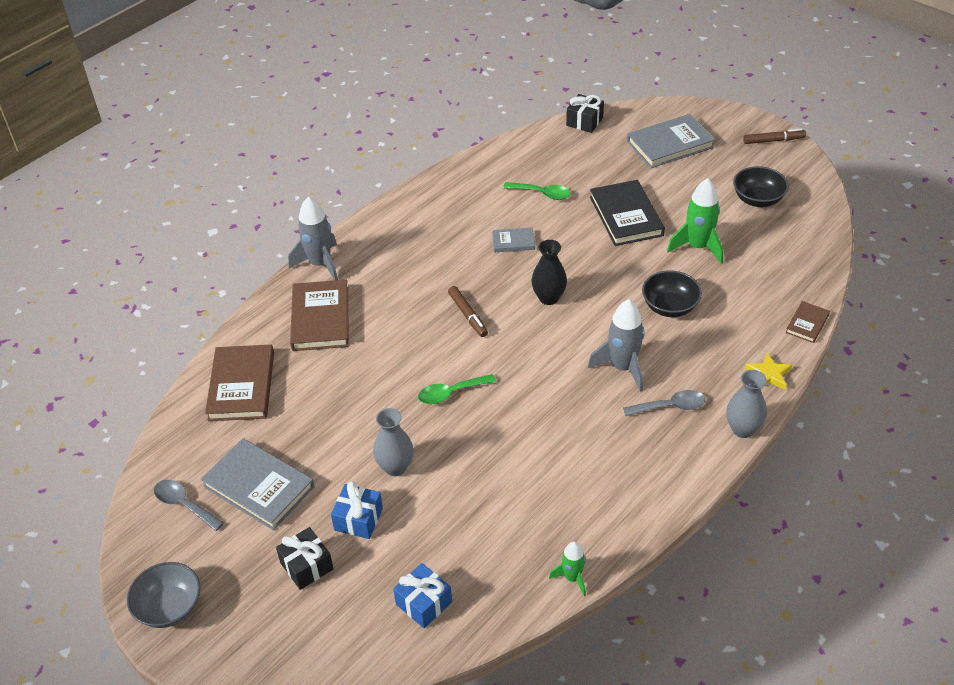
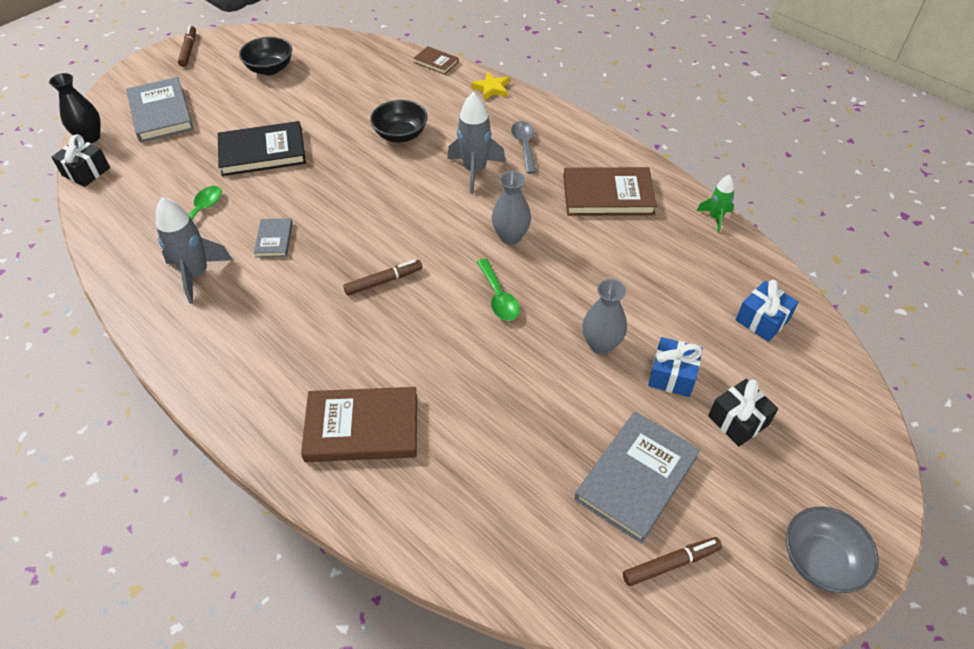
camera: 90 degrees left, 5 degrees up
grey spoon [154,480,224,531] -> brown marker [623,537,722,586]
brown book [205,345,274,421] -> brown book moved to [563,167,657,216]
grey rocket [289,197,338,280] -> grey rocket moved to [156,197,233,304]
black vase [531,240,567,305] -> black vase moved to [49,73,101,143]
green rocket [667,178,723,264] -> none
grey vase [726,370,767,438] -> grey vase moved to [492,171,531,245]

